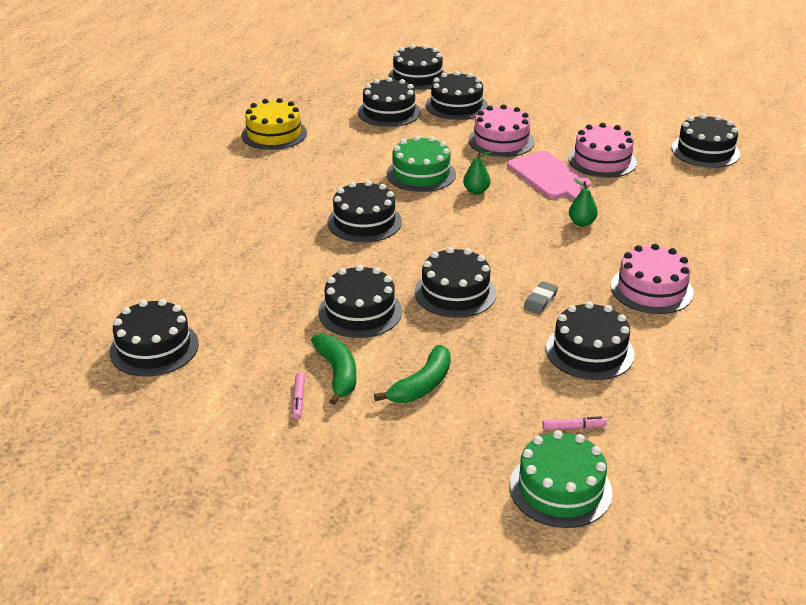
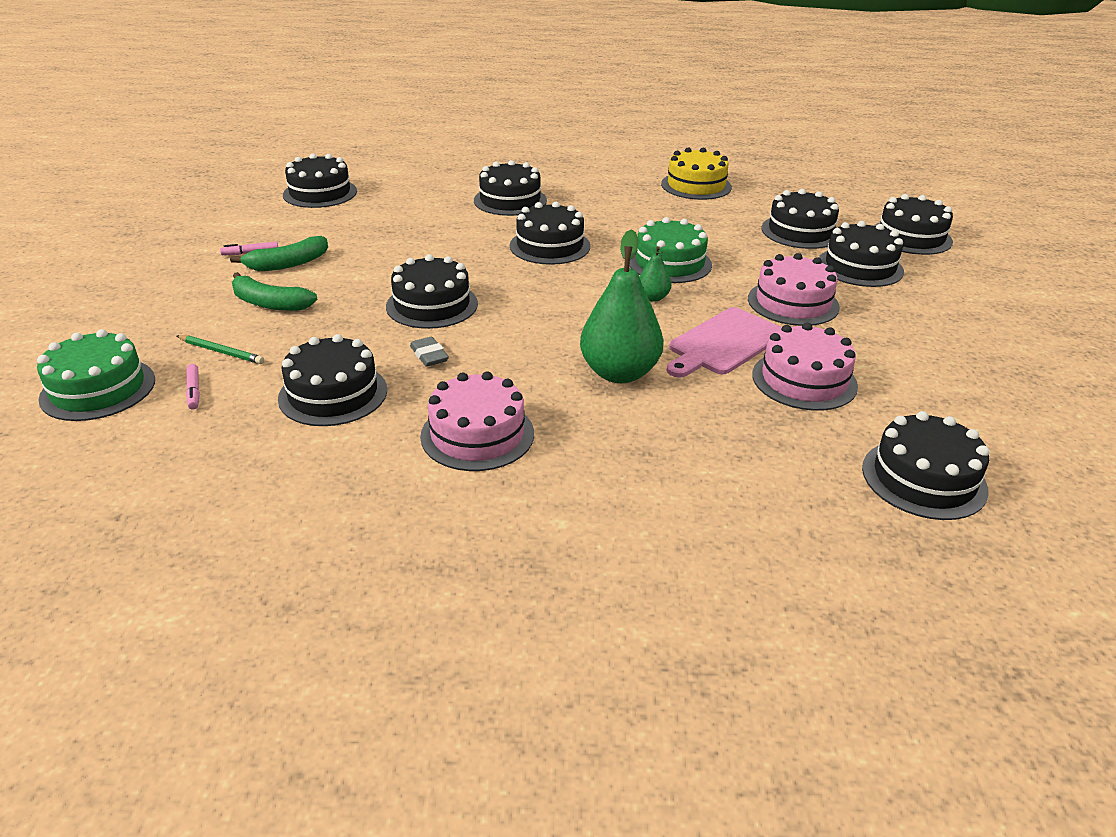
camera: 75 degrees right, 0 degrees up
black cake [318,265,402,338] -> black cake moved to [474,160,547,216]
grey eraser [524,281,558,314] -> grey eraser turned 45 degrees clockwise [410,337,449,367]
green pear [569,179,598,226] -> green pear [580,229,663,383], size x2.09
none -> green pencil [177,335,264,364]

